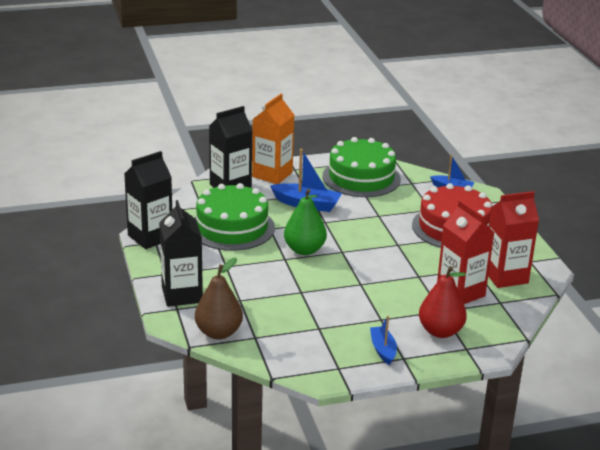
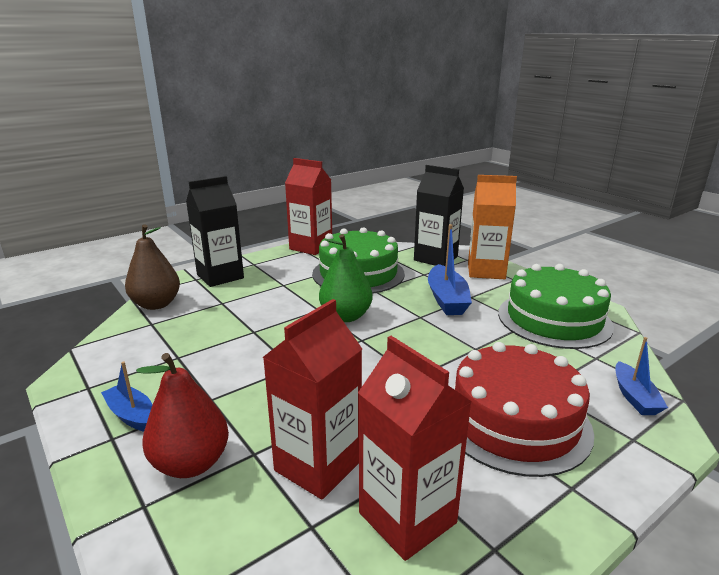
camera: 70 degrees right, 5 degrees down
black carton [124,151,172,249] -> red carton [285,158,332,255]
blue boat [370,316,397,365] -> blue boat turned 105 degrees counterclockwise [101,361,152,432]

